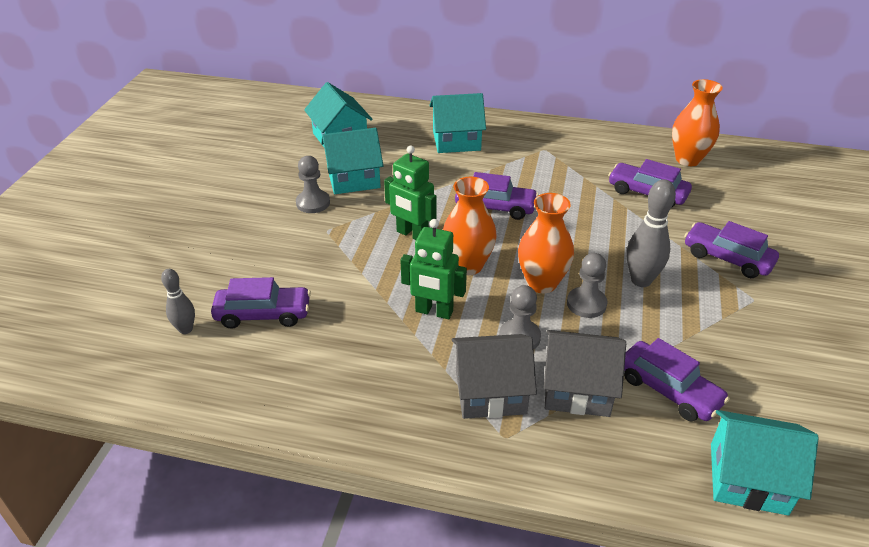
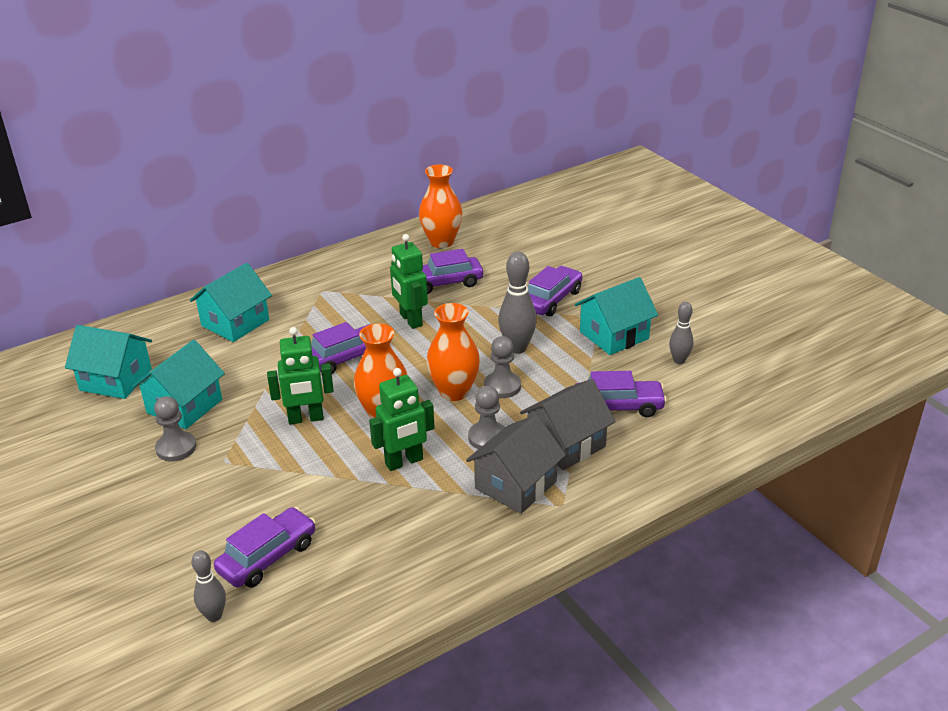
camera: 45 degrees left, 5 degrees down
purple car [684,221,779,278] -> purple car turned 135 degrees clockwise [528,266,582,316]
turquoise house [711,410,819,516] -> turquoise house moved to [575,277,658,355]
none -> green robot [390,234,428,329]
none -> grey bowling pin [669,302,694,364]

